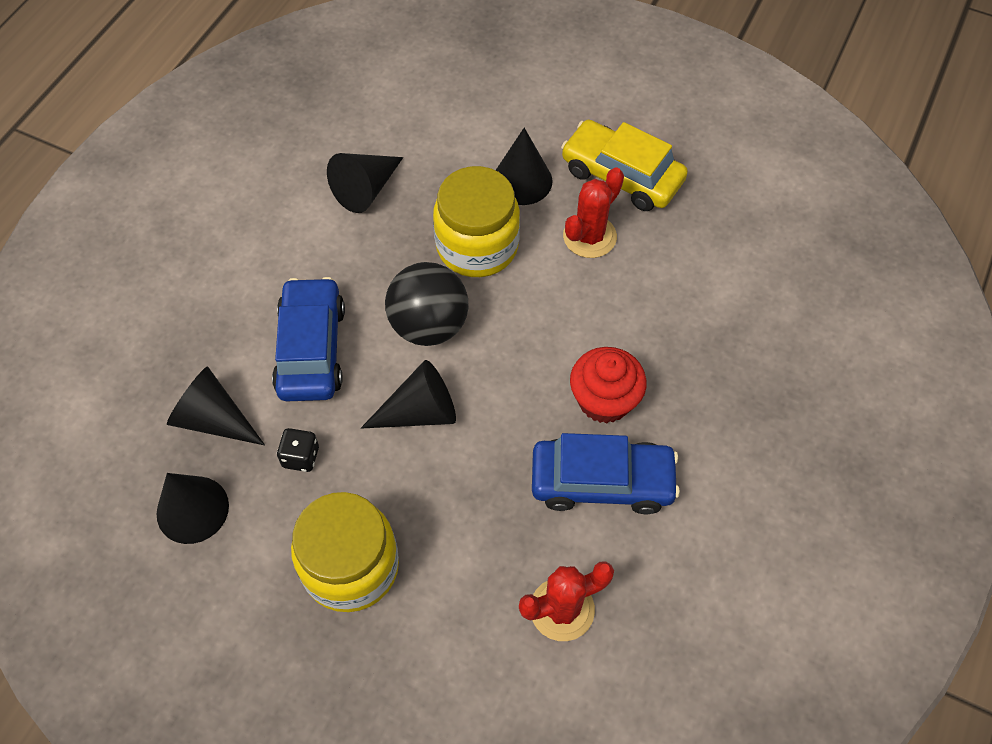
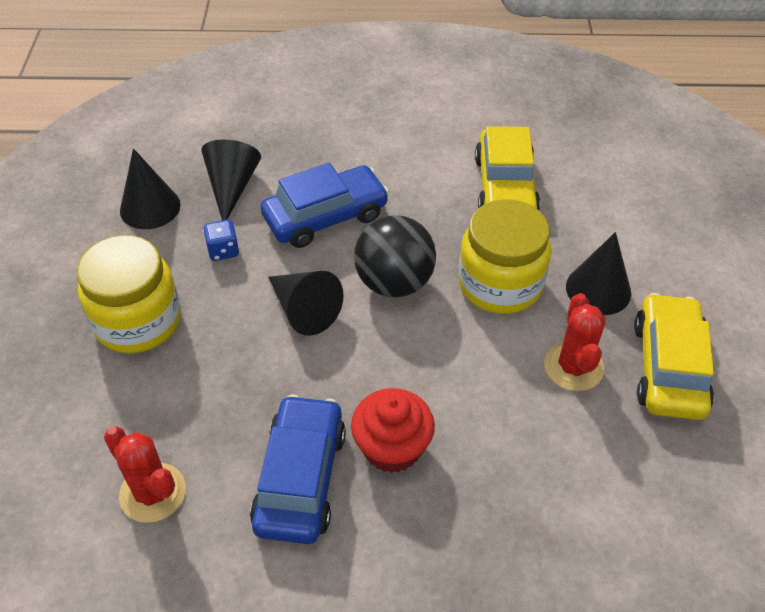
camera: 65 degrees right, 10 degrees down
black dice [277,428,319,472] -> blue dice [203,220,239,261]
black cone [327,153,403,213] -> yellow car [475,126,540,210]
blue car [532,433,680,515] -> blue car turned 150 degrees counterclockwise [250,394,346,544]
red cactus [563,167,624,258] -> red cactus turned 75 degrees clockwise [544,293,606,391]

